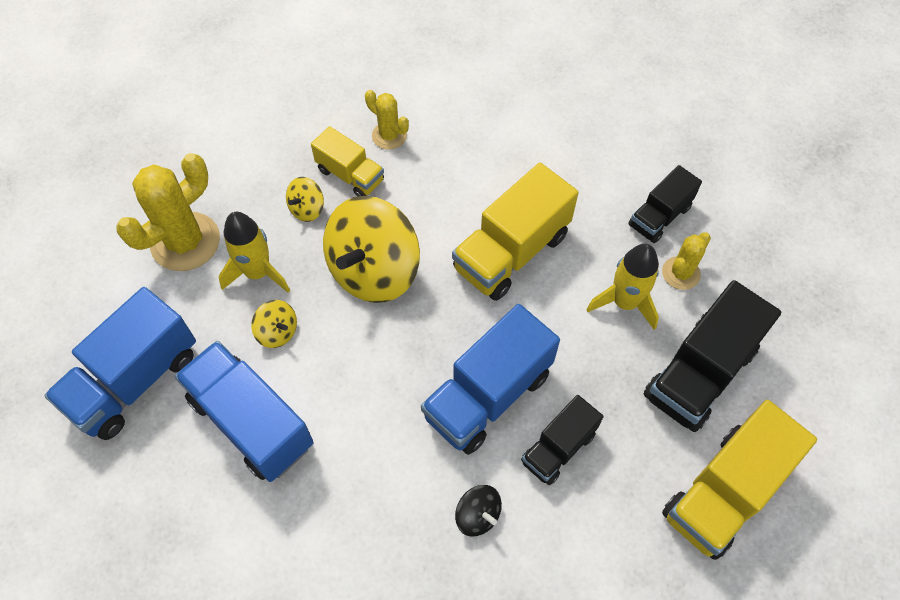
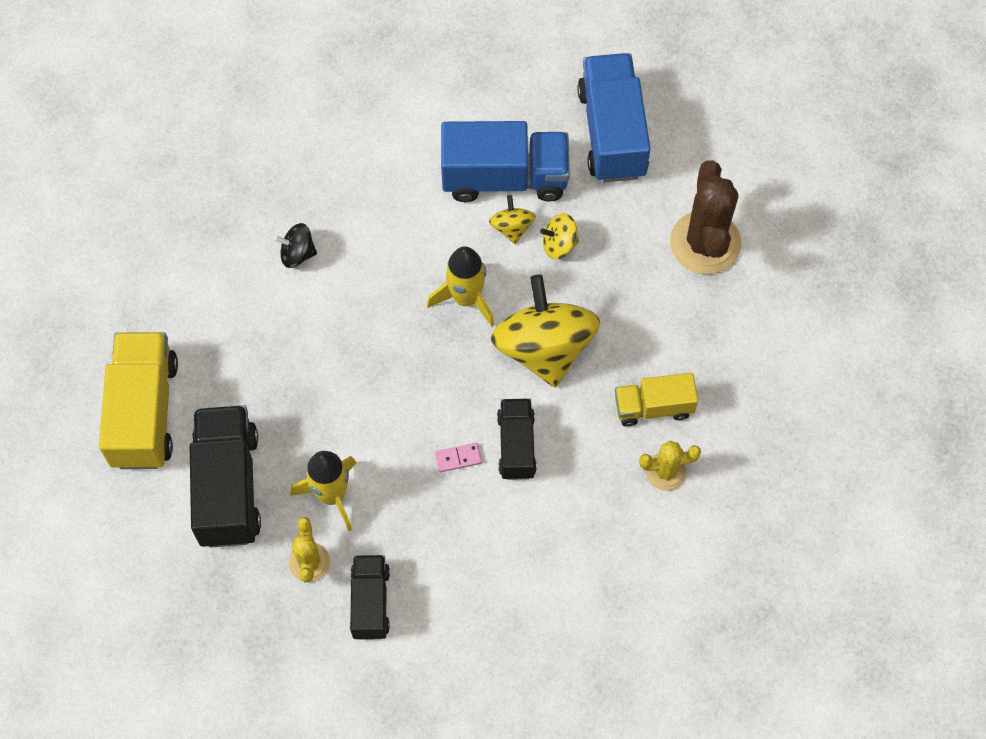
camera: 135 degrees right, 5 degrees up
yellow cactus [117,153,220,271] -> brown cactus [670,160,741,274]
yellow rocket [218,212,290,292] -> yellow rocket moved to [427,246,494,326]
yellow spinning top [286,177,324,222] -> yellow spinning top moved to [489,195,535,244]
blue truck [421,304,560,455] -> none
yellow truck [452,163,578,301] -> pink domino [435,443,482,472]
black truck [521,395,603,485] -> black truck moved to [497,398,537,480]

